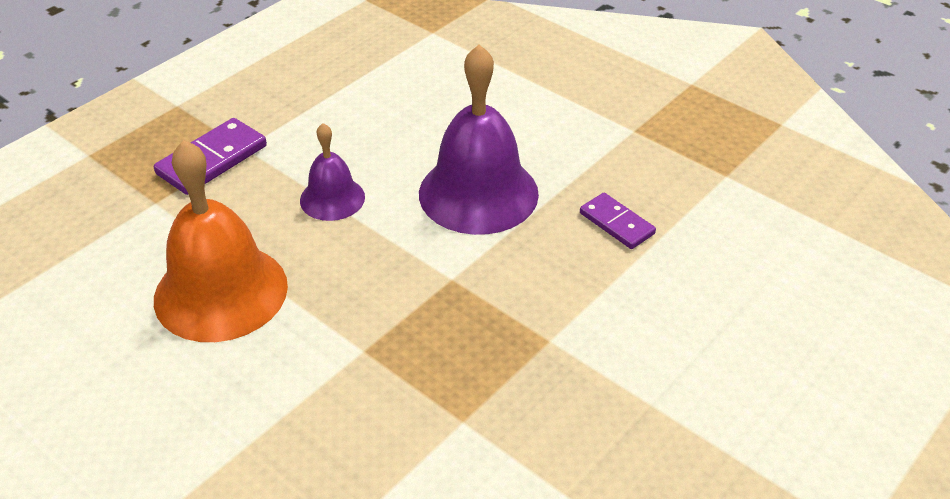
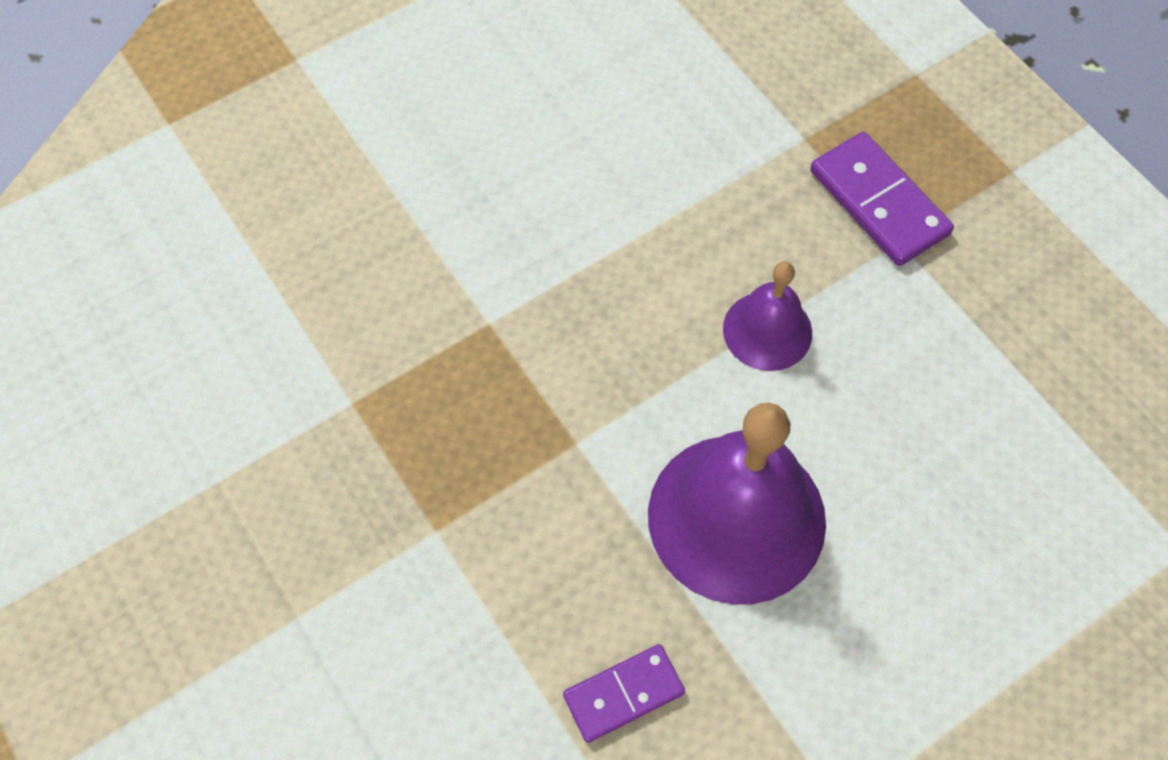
camera: 105 degrees right, 20 degrees up
orange bell [154,140,288,342] -> none

